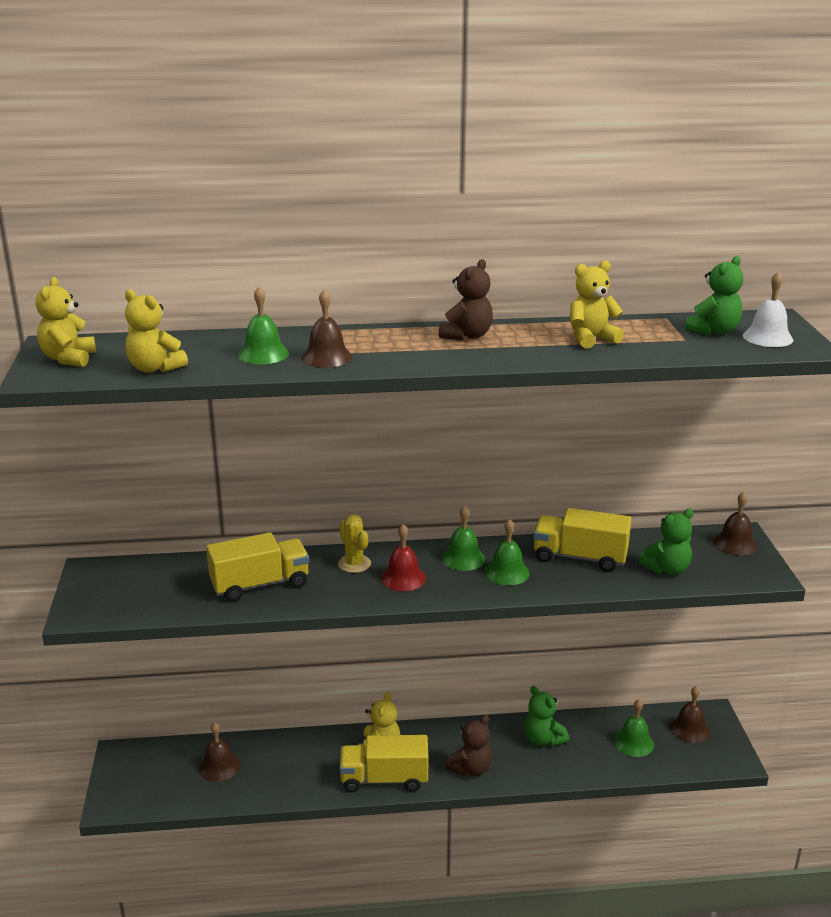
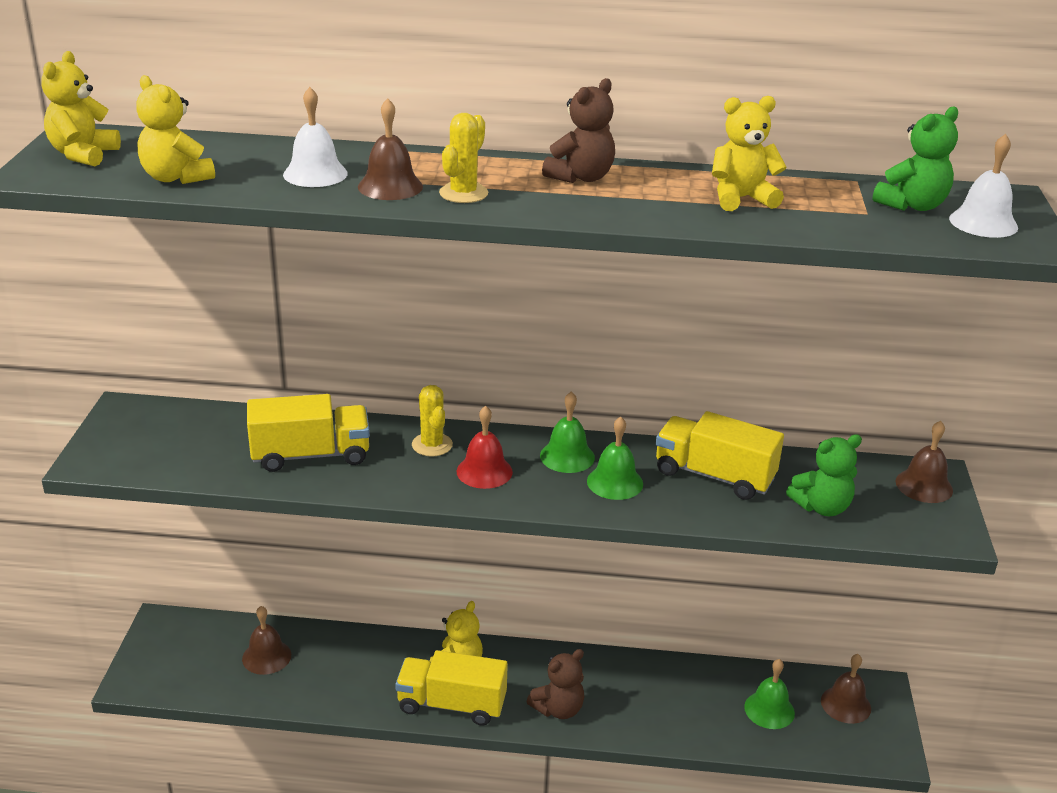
camera: 10 degrees right, 5 degrees up
green bell [238,287,289,364] -> white bell [283,87,348,187]
green teddy bear [524,686,569,747] -> none
none -> yellow cactus [439,113,488,203]

